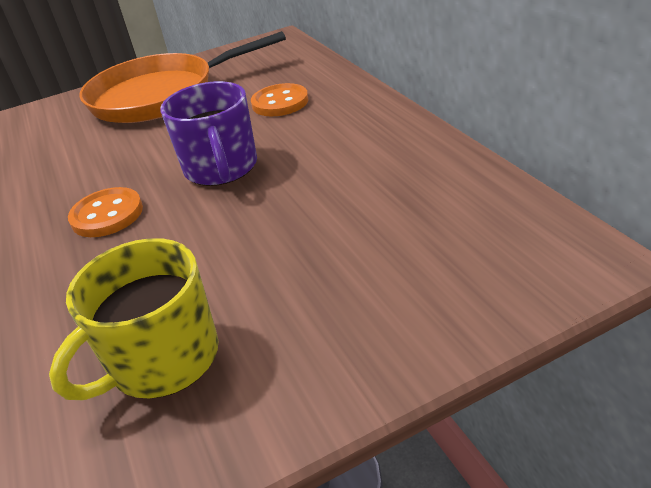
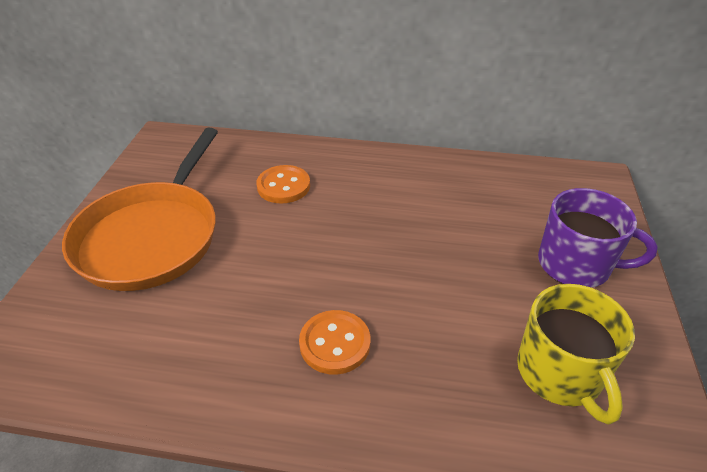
camera: 60 degrees left, 5 degrees up
purple mug [160,81,257,186] -> purple mug moved to [538,188,658,288]

